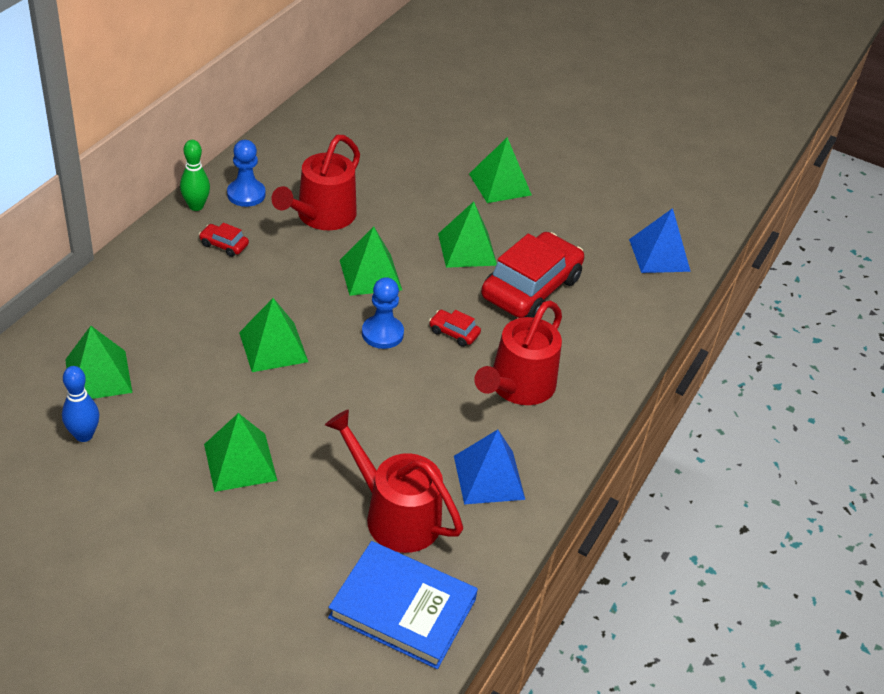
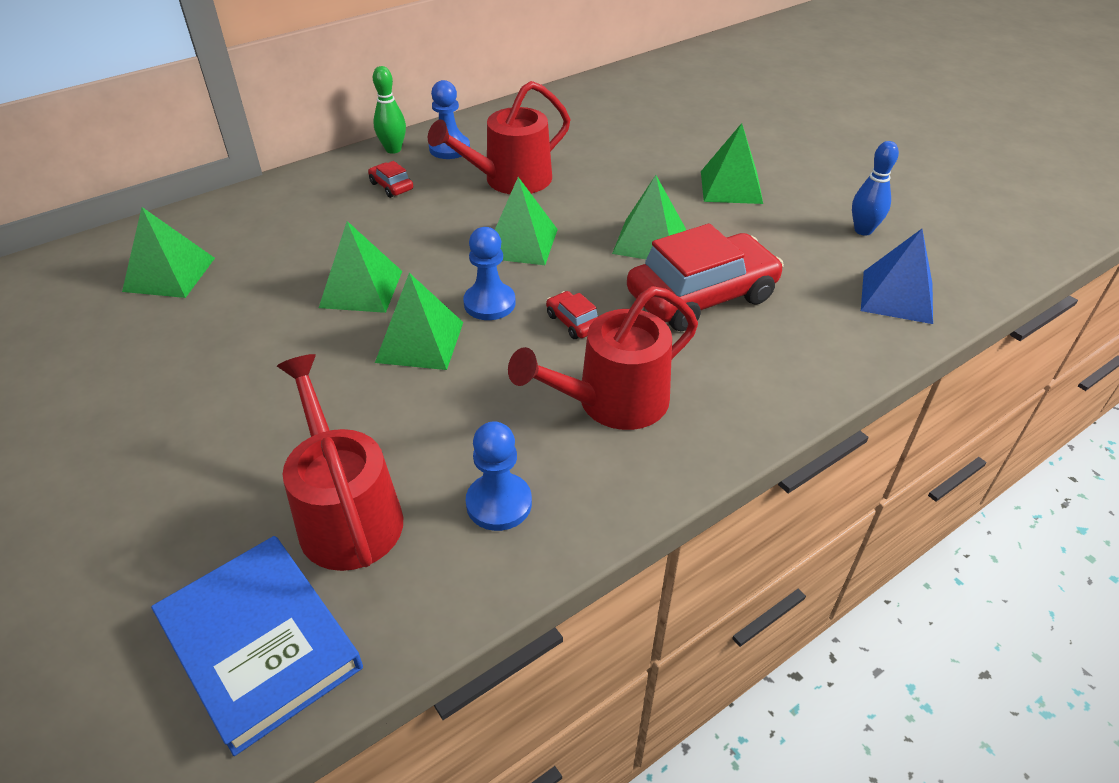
camera: 30 degrees right, 0 degrees up
blue bowling pin [62,366,99,442] -> blue bowling pin moved to [852,141,899,236]
green pyramid [204,413,277,492] -> green pyramid moved to [375,273,463,370]
blue pyramid [454,430,525,504] -> blue pawn [466,421,532,531]

